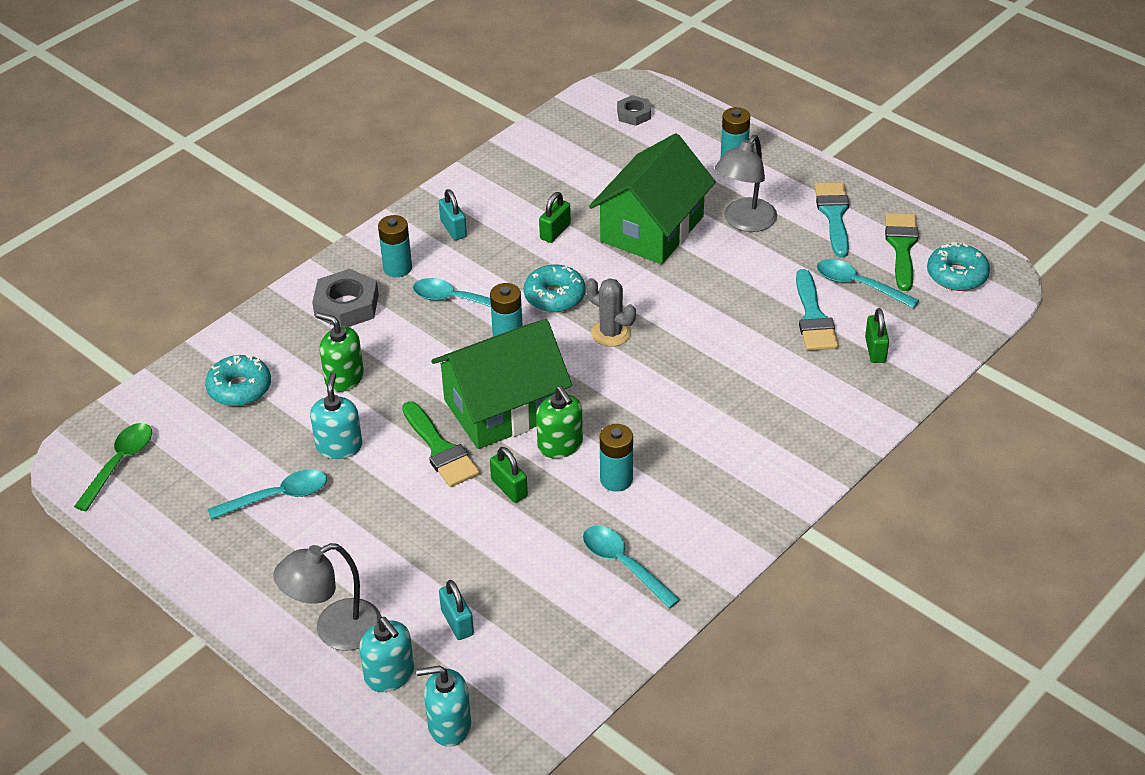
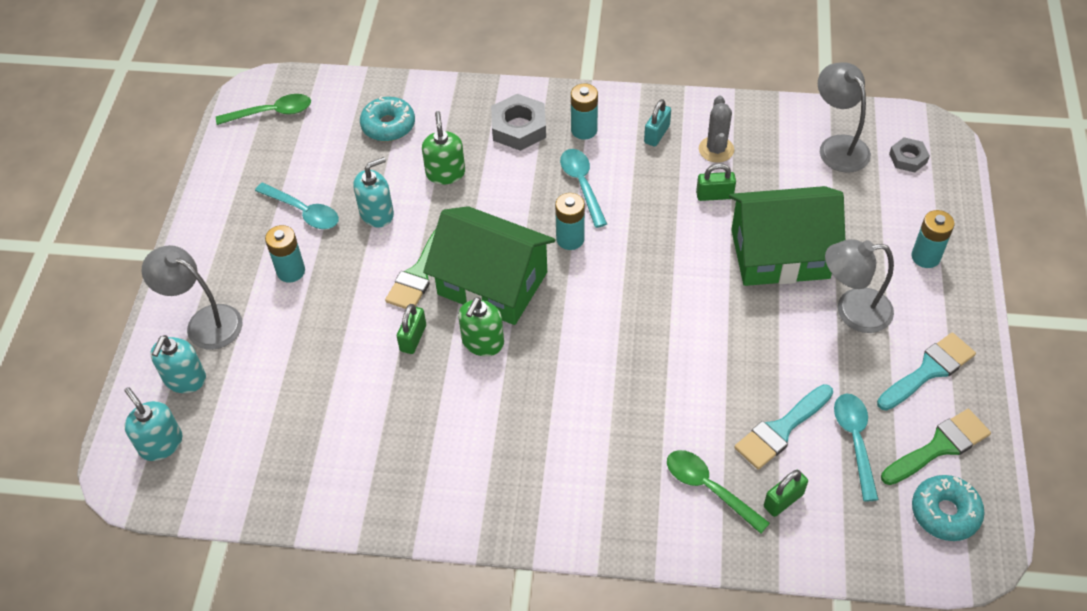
camera: 55 degrees right, 10 degrees up
turquoise padlock [439,580,474,640] -> none
turquoise donut [524,265,586,312] -> none
turquoise spoon [583,526,681,608] -> none
grey cactus [586,278,636,347] -> grey cactus moved to [699,96,734,163]
turquoise battery [600,424,633,492] -> turquoise battery moved to [265,225,305,283]
none -> green spoon [667,450,770,534]
none -> grey lamp [818,62,871,173]

